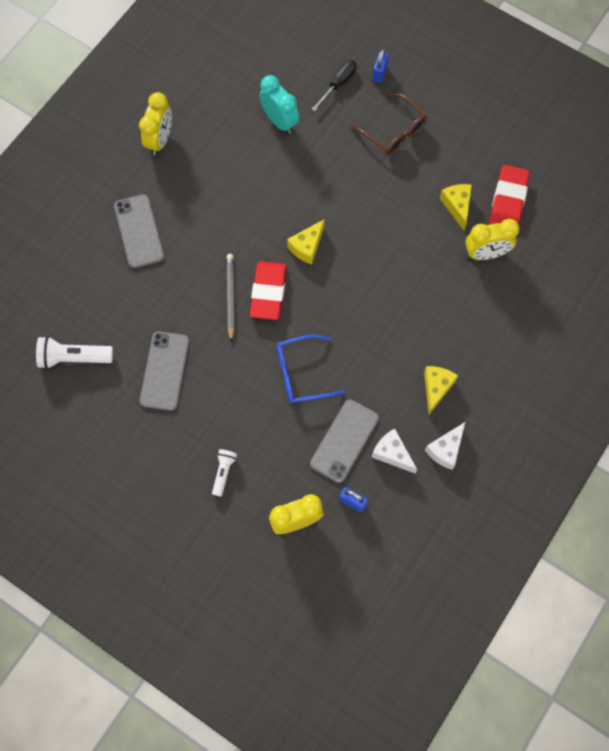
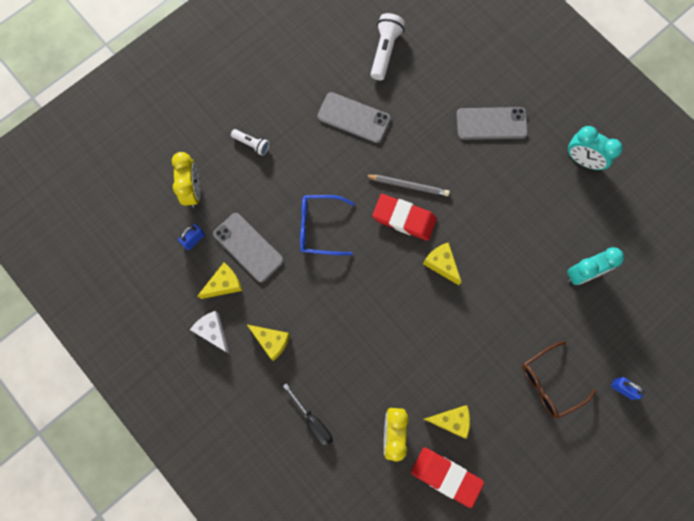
camera: 105 degrees right, 5 degrees up
yellow clock [139,92,172,155] -> turquoise clock [567,126,623,170]
blue glasses [277,334,345,403] -> blue glasses turned 90 degrees counterclockwise [300,195,354,255]
black screwdriver [312,60,357,111] -> black screwdriver moved to [283,383,333,447]
white cheese [372,429,417,473] -> yellow cheese [197,263,242,299]

